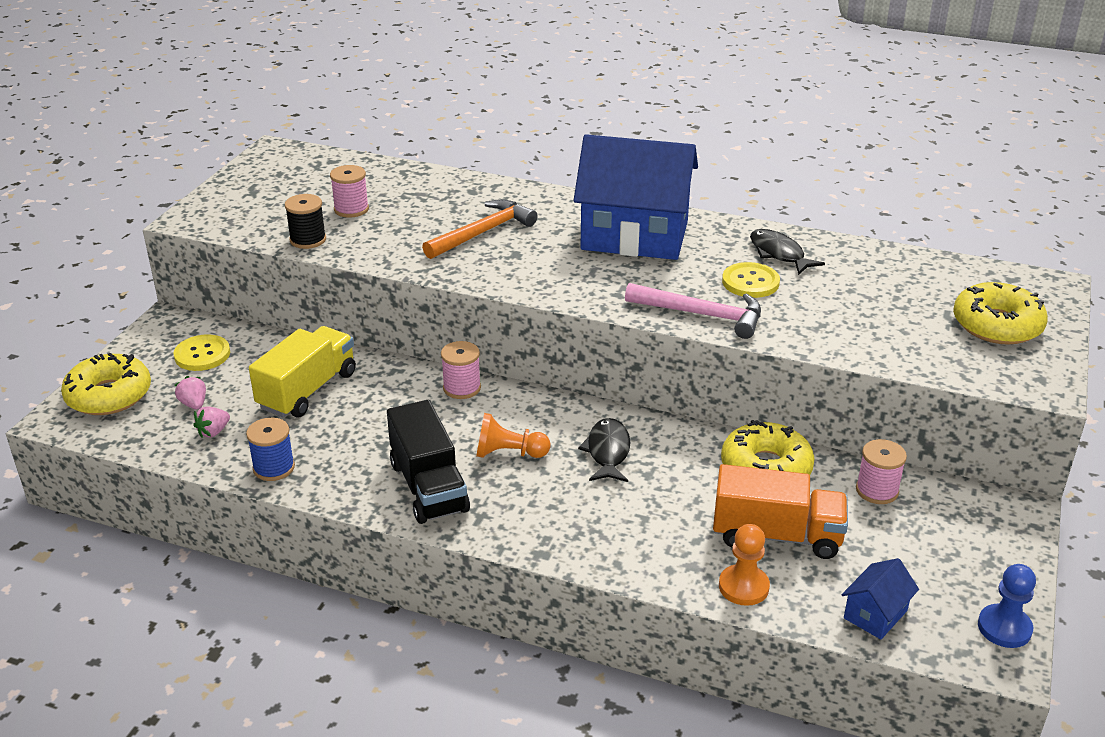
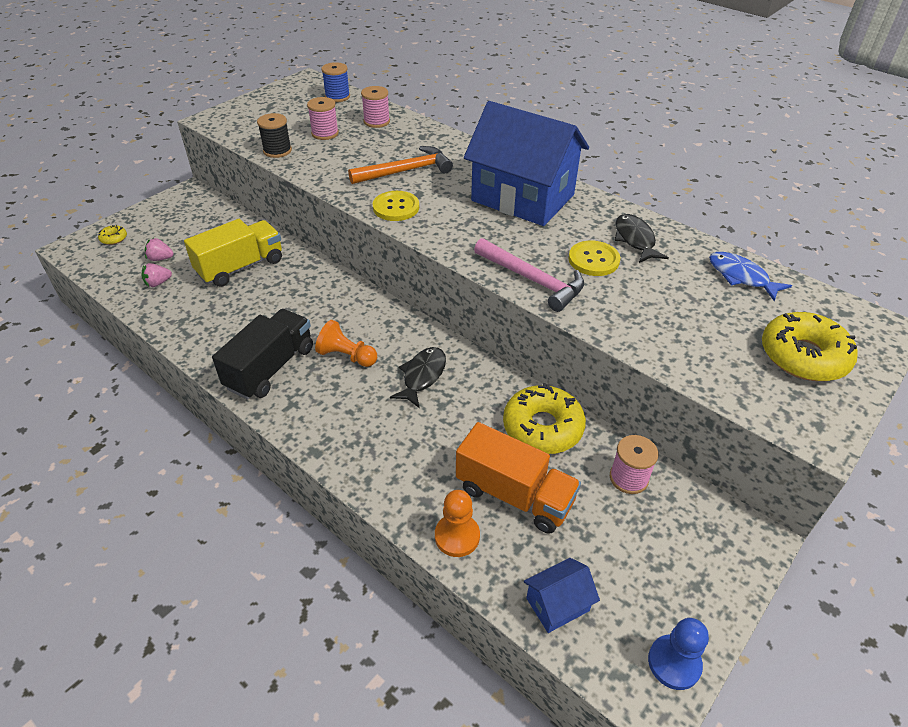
camera: 20 degrees right, 10 degrees up
yellow donut [61,353,151,415] -> yellow donut [98,225,127,245], size x0.43
yellow button [173,334,230,371] -> yellow button moved to [373,191,419,221]
pink strawberry [175,376,206,410] -> pink strawberry turned 75 degrees counterclockwise [145,238,174,261]
blue spool [246,418,295,481] -> blue spool moved to [321,62,350,102]
black truck [387,400,470,524] -> black truck turned 150 degrees counterclockwise [212,309,313,400]
pink spool [441,341,481,399] -> pink spool moved to [361,86,390,128]
none -> blue fish [709,252,792,301]

